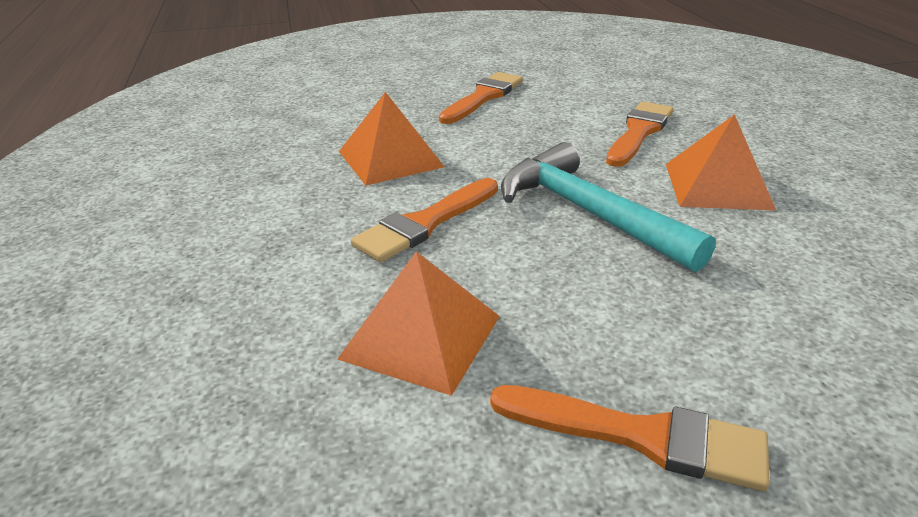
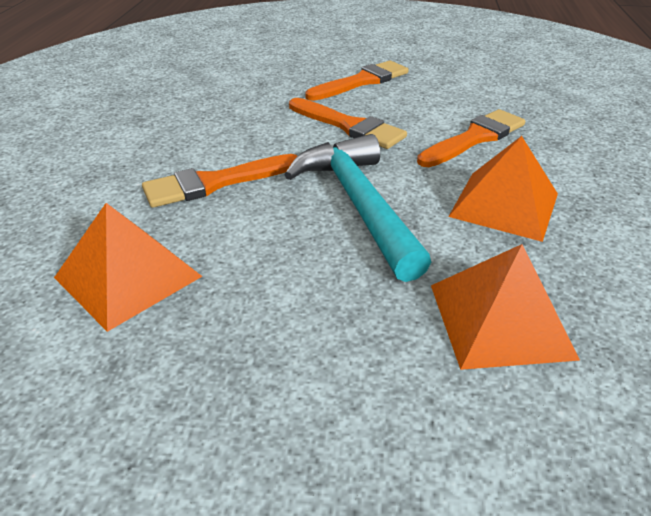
camera: 20 degrees right, 5 degrees up
orange pyramid [339,92,445,186] -> orange pyramid moved to [431,244,580,370]
orange brush [490,385,770,491] -> orange brush moved to [289,98,407,149]

